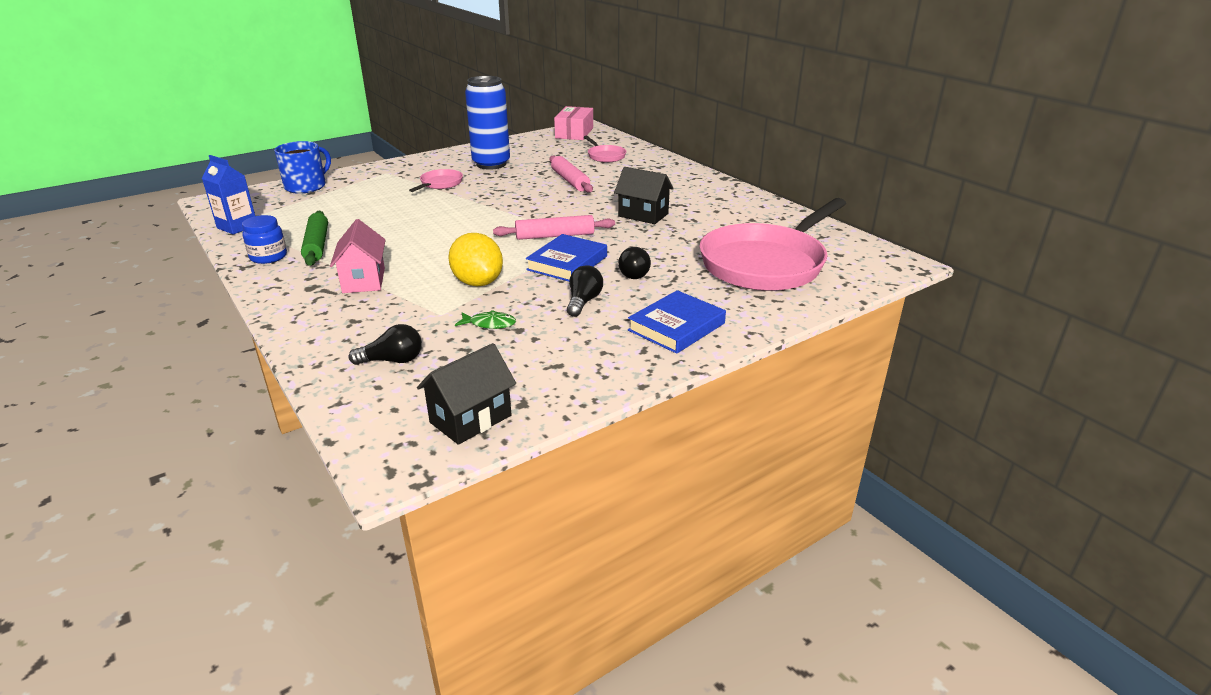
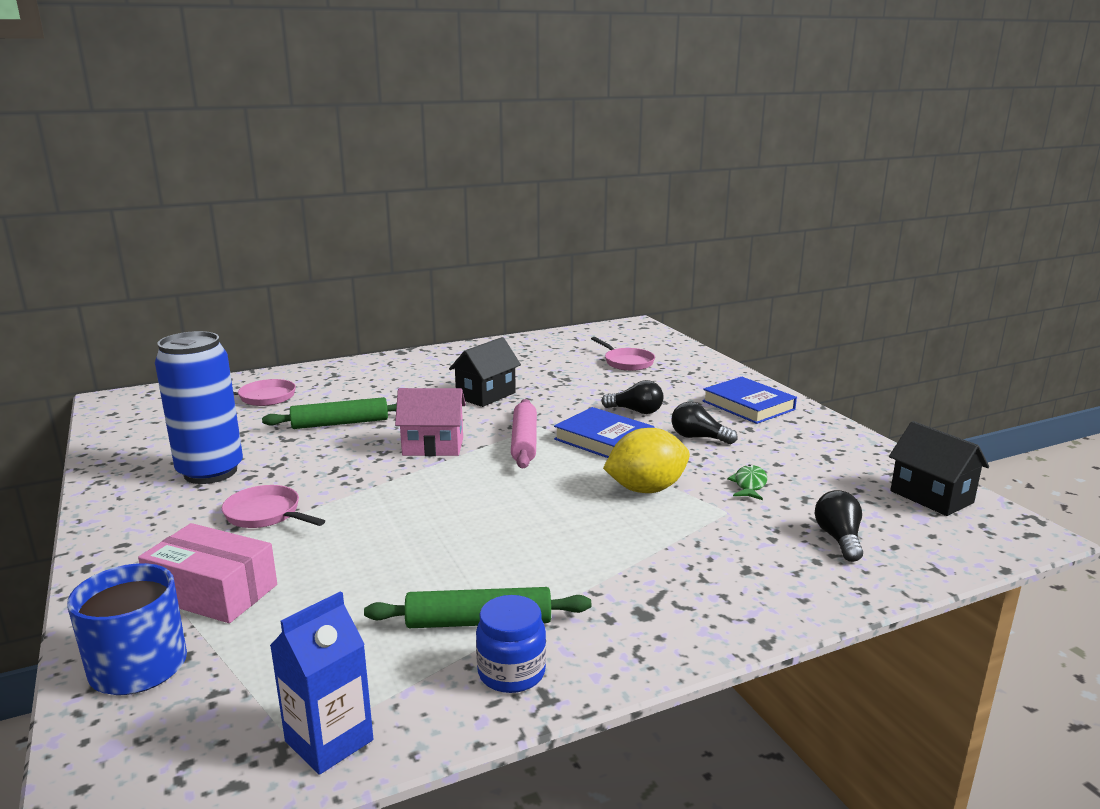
camera: 80 degrees left, 10 degrees down
pink house [330,219,386,293] -> pink house moved to [395,388,466,456]
pink rolling pin [549,156,593,193] -> green rolling pin [262,397,397,429]
pink box [554,106,593,140] -> pink box moved to [138,523,277,623]
pink pan [699,198,846,291] -> pink pan [591,337,655,371], size x0.43

